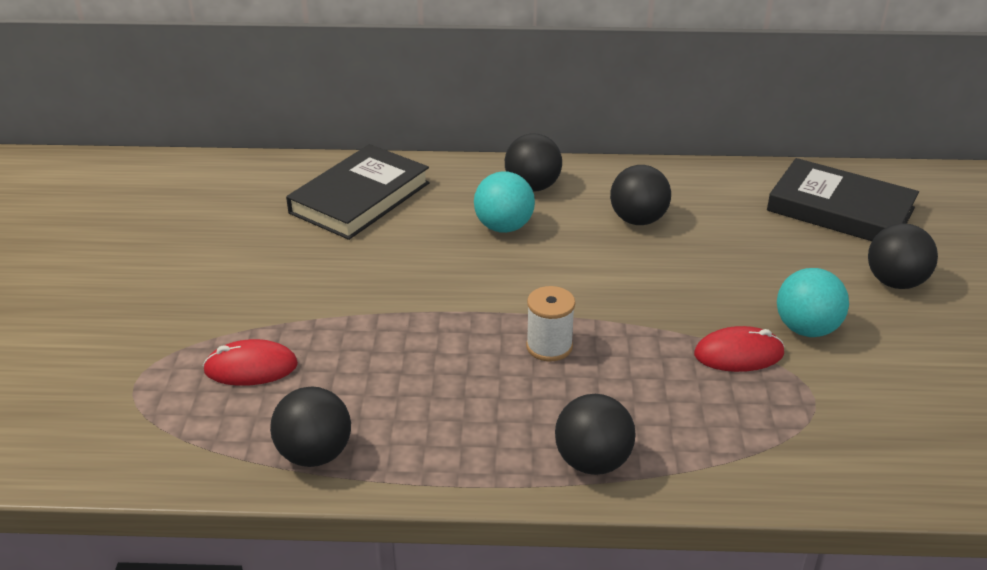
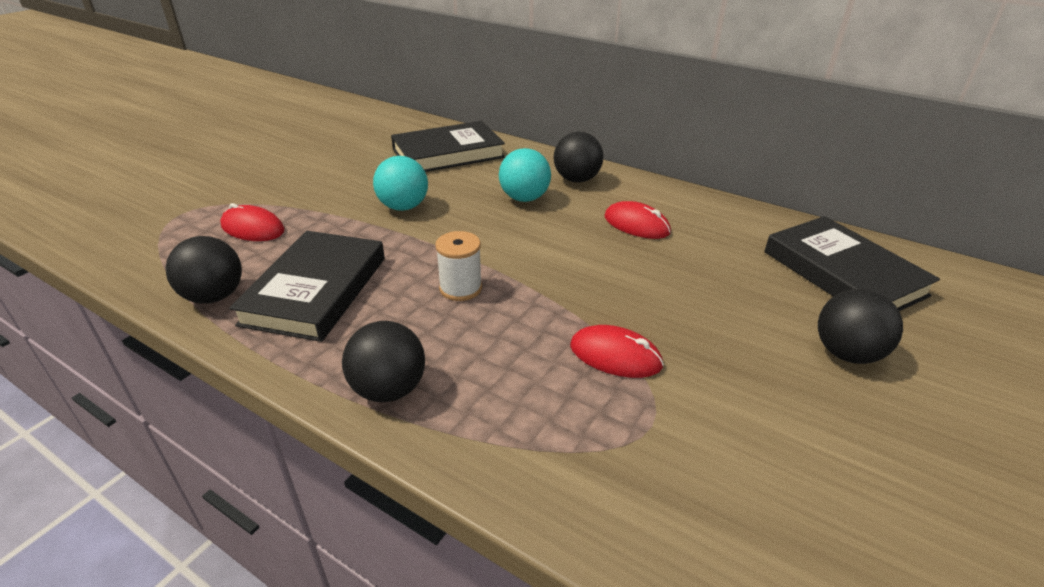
camera: 30 degrees right, 0 degrees up
black ball [610,165,671,225] -> red mouse [604,201,671,239]
turquoise ball [777,268,849,337] -> turquoise ball moved to [373,156,428,211]
none -> black book [229,231,385,342]

